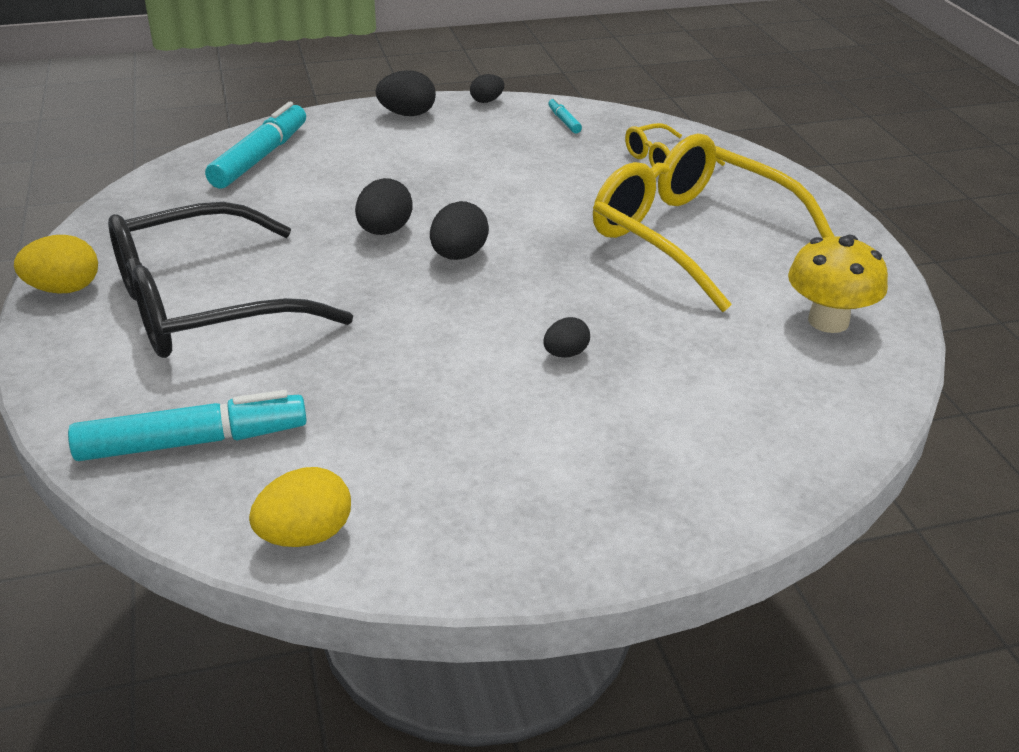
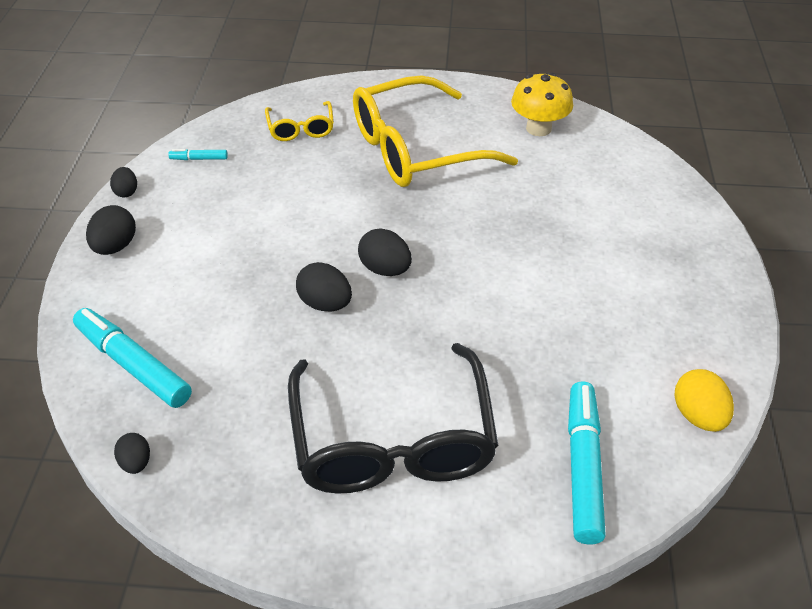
camera: 70 degrees left, 10 degrees up
yellow egg [14,235,98,294] -> none
black egg [543,317,590,358] -> black egg moved to [114,433,150,474]

